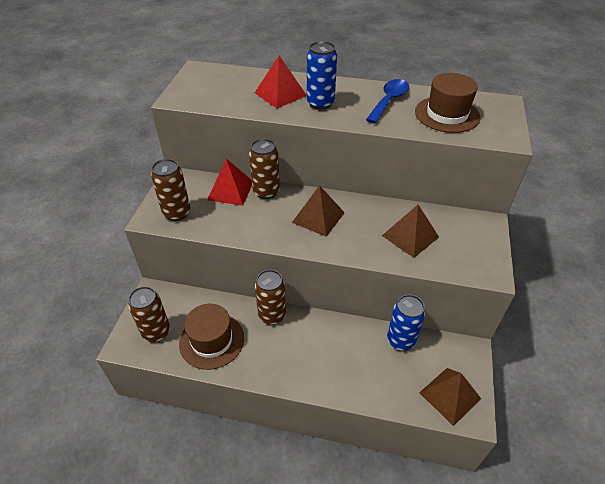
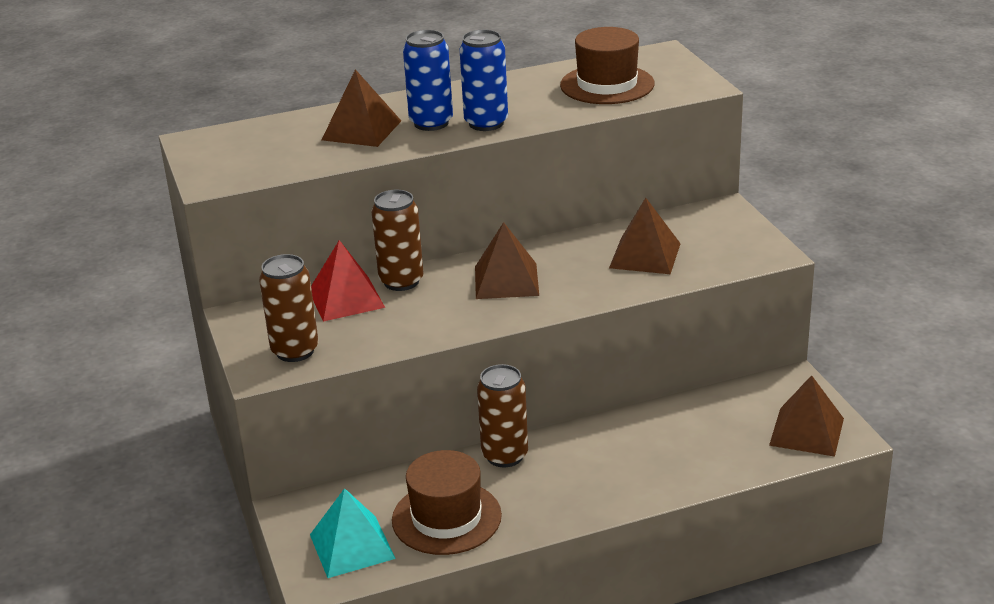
camera: 30 degrees left, 15 degrees down
brown can [128,286,170,342] -> turquoise pyramid [310,488,396,578]
red pyramid [255,56,307,109] -> brown pyramid [322,69,401,147]
blue spoon [366,79,409,124] -> none
blue can [387,294,426,351] -> blue can moved to [459,30,508,131]

